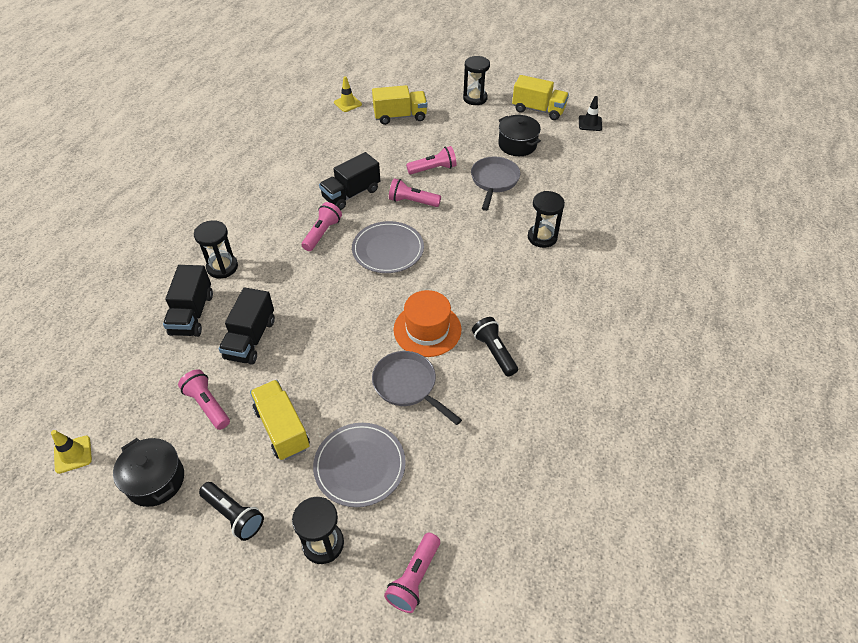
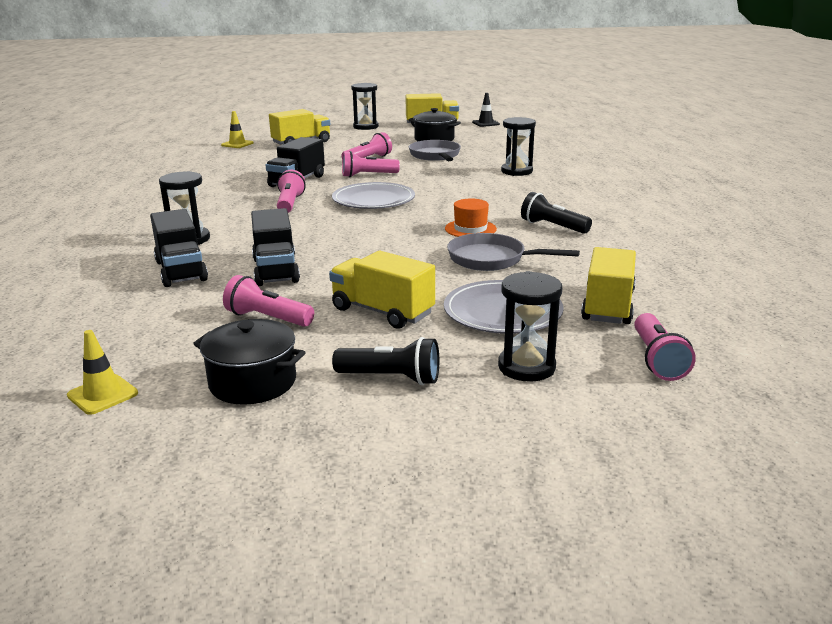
camera: 25 degrees left, 25 degrees down
orange hat [394,290,461,357] -> orange hat [445,198,497,237], size x0.65
none -> yellow truck [581,247,636,324]

